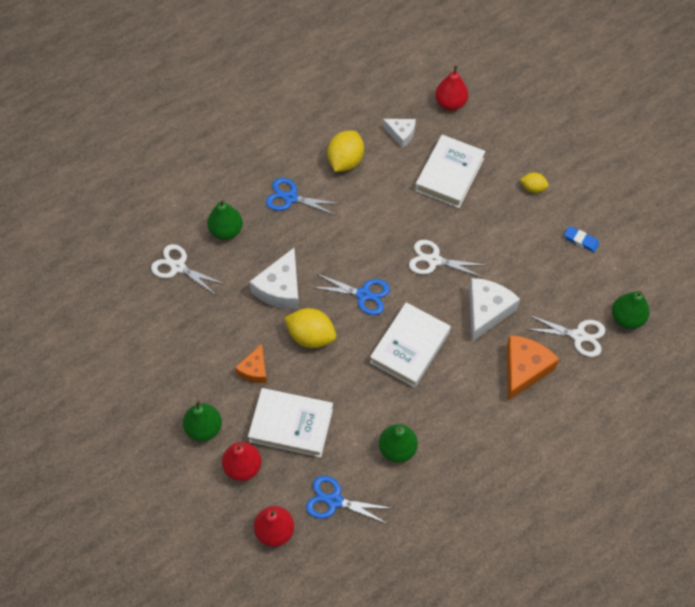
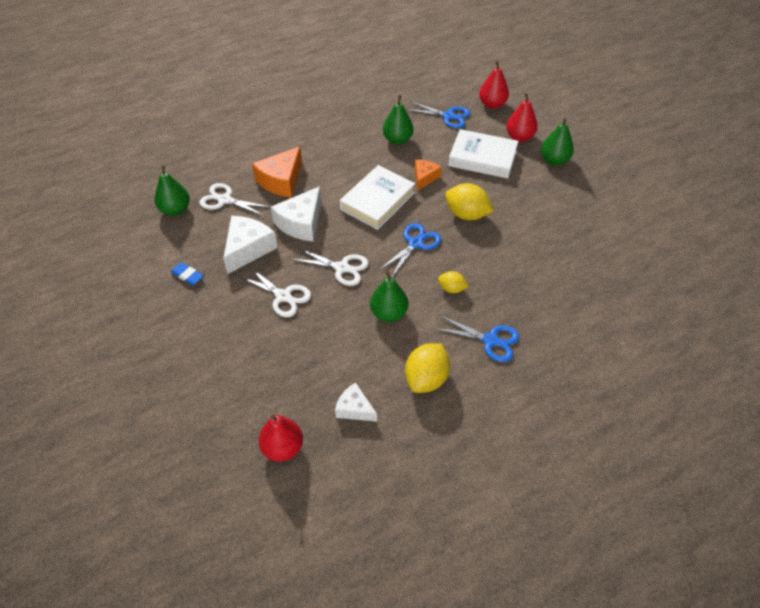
camera: 175 degrees left, 10 degrees down
white scissors [151,244,224,296] -> white scissors moved to [238,266,311,317]
green pear [207,199,243,240] -> green pear moved to [370,271,408,322]
orange cheese [235,344,267,383] -> orange cheese moved to [415,160,442,190]
white cheese [249,248,299,310] -> white cheese moved to [223,216,277,274]
blue scissors [312,273,390,315] -> blue scissors turned 105 degrees clockwise [379,223,441,277]
white book [415,135,486,208] -> none
yellow lemon [520,173,549,193] -> yellow lemon moved to [438,271,469,293]

